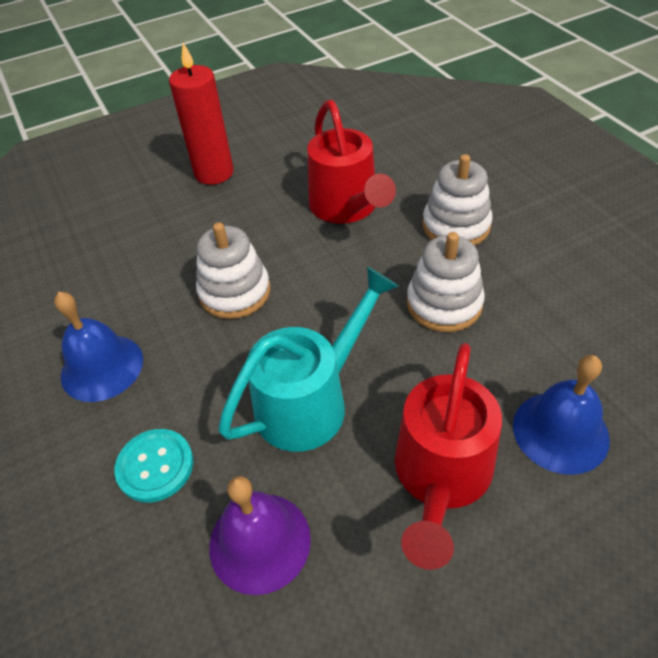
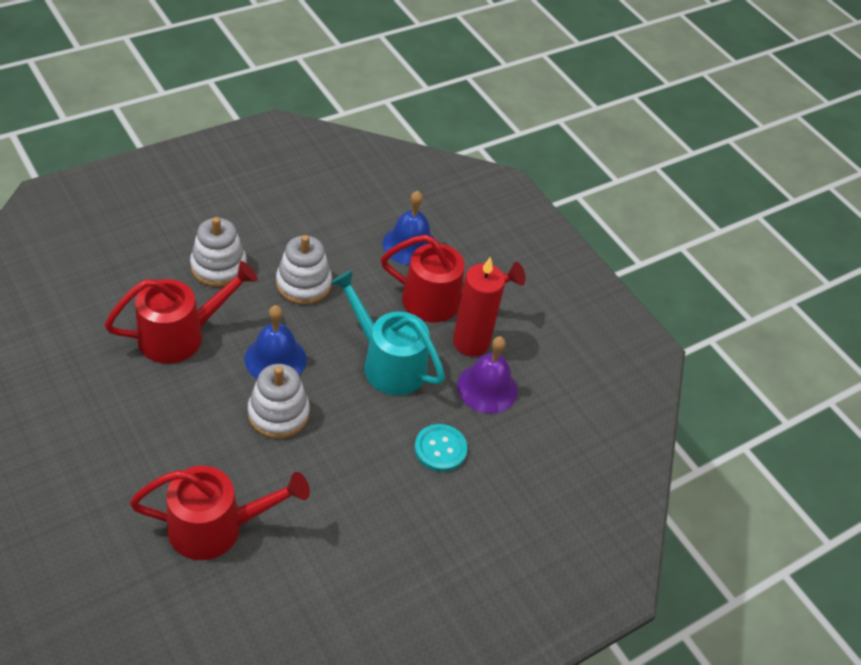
camera: 105 degrees left, 0 degrees up
blue bell [54,292,143,402] -> blue bell moved to [245,305,307,379]
red candle [169,43,234,185] -> red candle moved to [453,257,505,356]
none -> red watering can [130,466,310,560]

